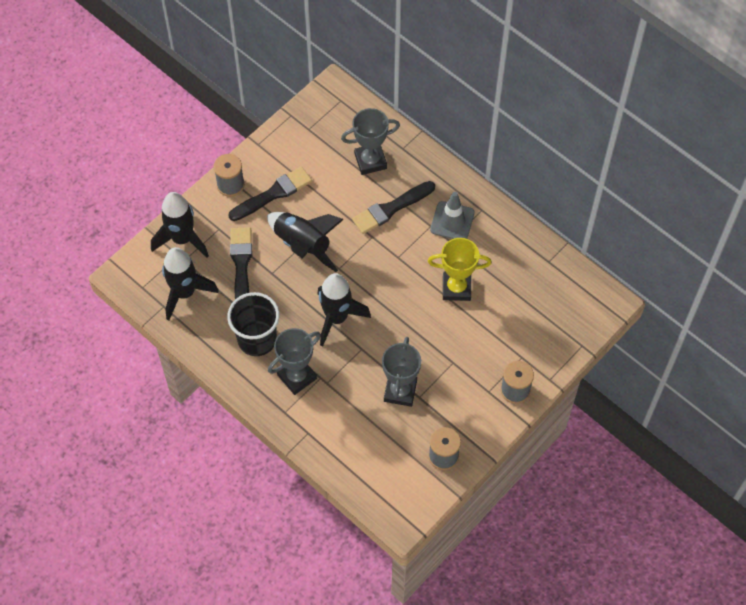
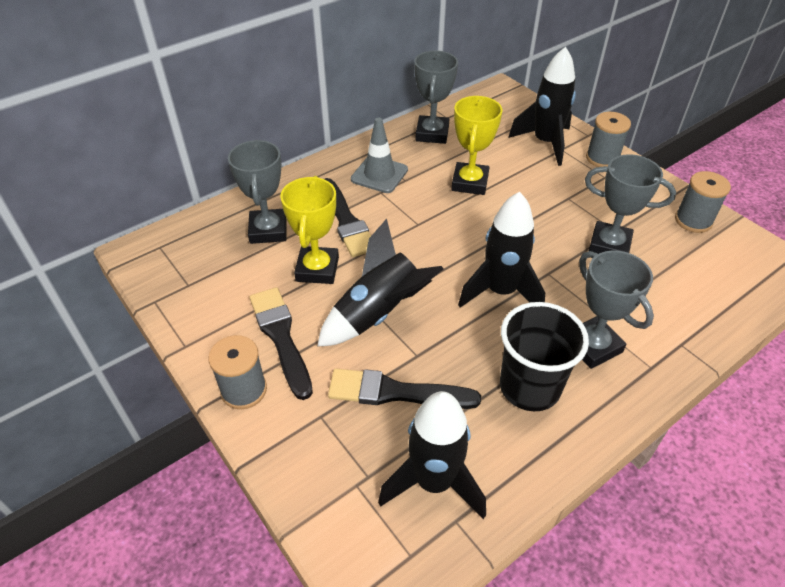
camera: 80 degrees left, 15 degrees down
black rocket [151,192,209,258] -> black rocket moved to [508,47,576,166]
none -> yellow trophy [280,176,339,284]
none -> grey trophy [414,51,458,144]

